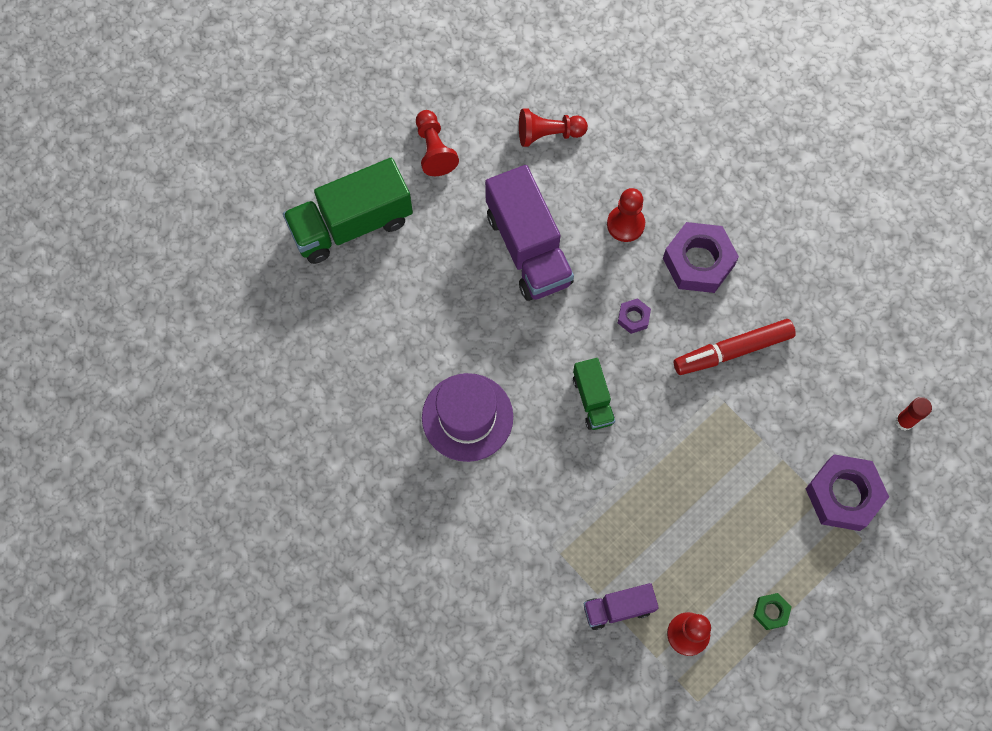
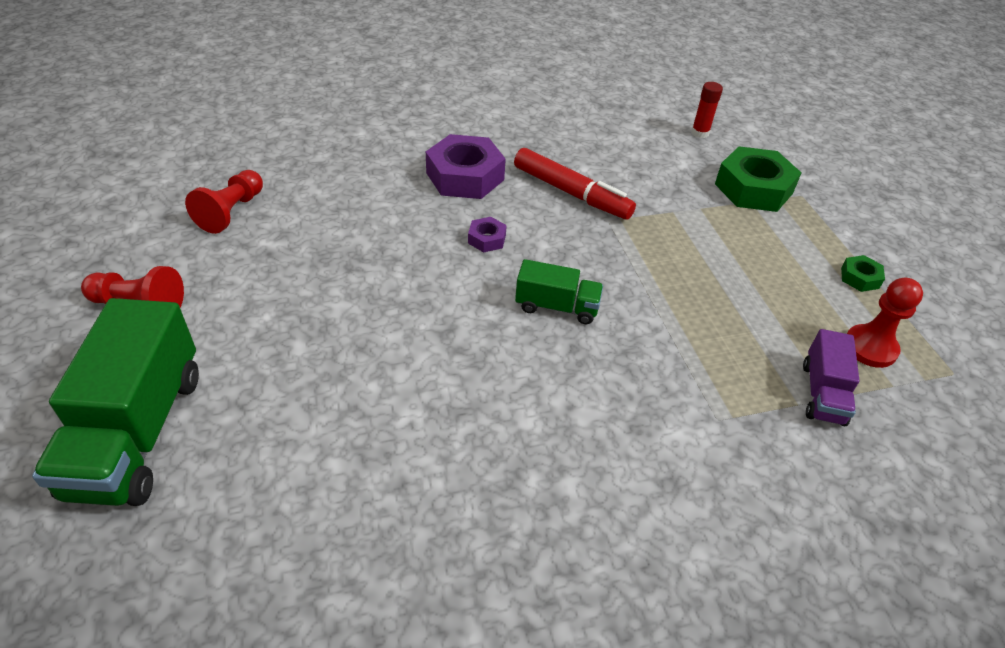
camera: 65 degrees left, 25 degrees down
purple hat [422,373,513,462] -> none
purple truck [485,165,574,301] -> none
red pawn [607,188,645,242] -> none
red marker [674,319,796,375] -> red marker turned 60 degrees counterclockwise [514,148,636,220]
purple nut [806,454,889,531] -> green nut [715,146,802,212]

